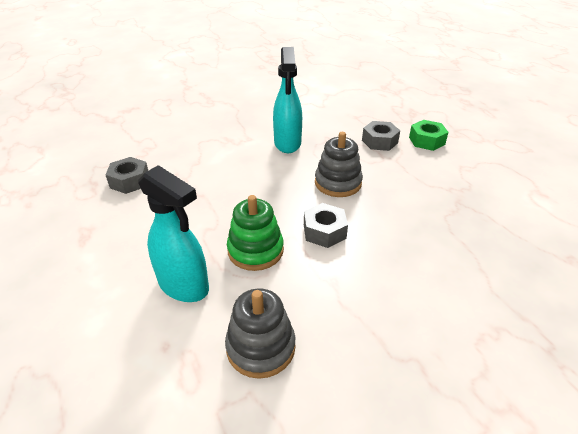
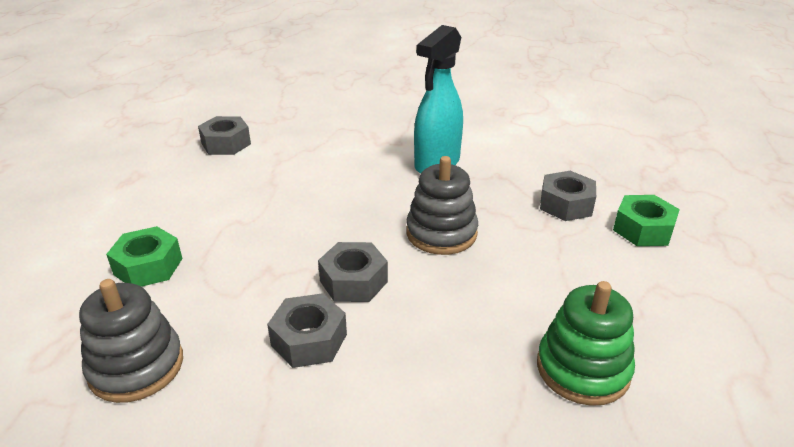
camera: 35 degrees right, 5 degrees down
turquoise spray bottle [138,165,209,302] -> green nut [106,226,183,287]
green stacking toy [227,195,284,271] -> green stacking toy moved to [537,281,635,406]
none -> grey nut [267,293,347,368]

